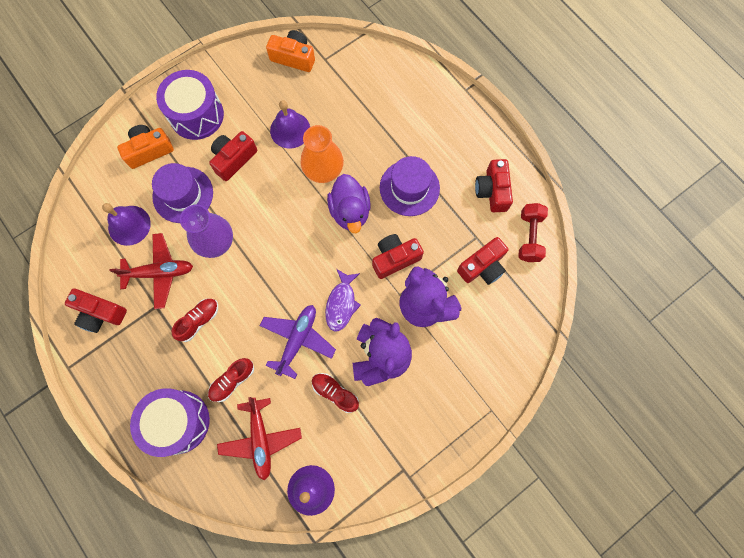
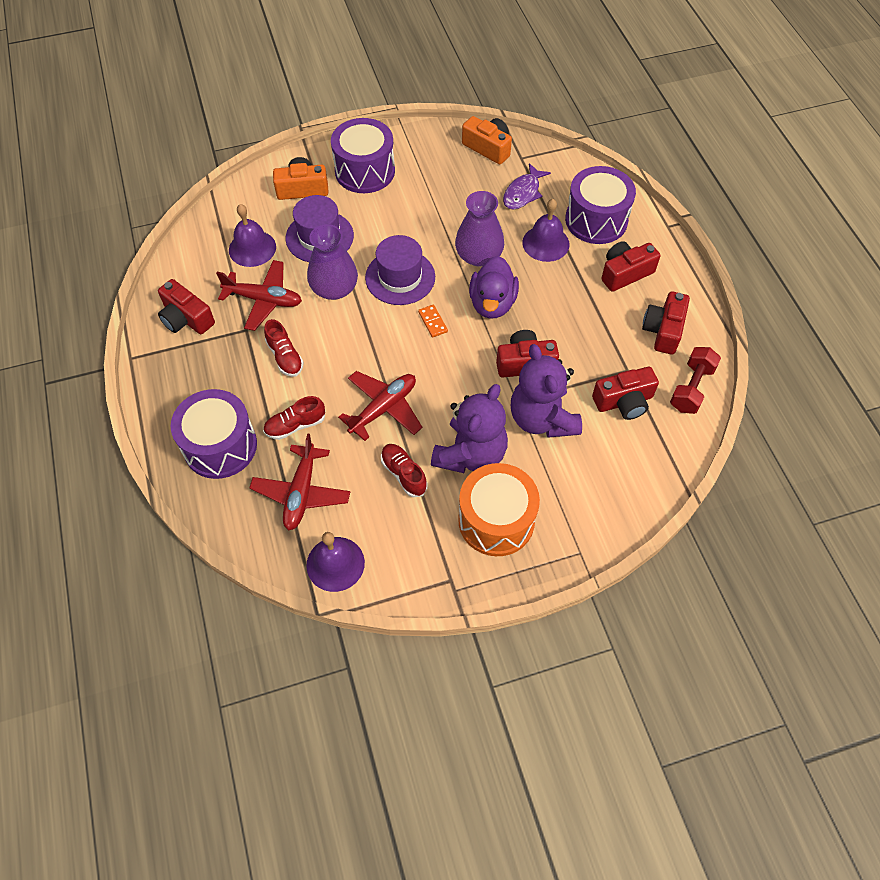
camera: 20 degrees right, 15 degrees down
red shoe [171,299,218,342] -> red shoe turned 90 degrees clockwise [264,319,304,377]
red camera [209,131,257,181] -> red camera moved to [601,241,660,292]
purple plane [259,305,336,379] -> red plane [338,371,422,441]
purple bell [270,100,310,149] -> purple bell moved to [522,199,570,262]
orange vase [301,125,344,183] -> purple vase [455,191,504,266]
purple fish [325,269,361,332] -> purple fish moved to [503,163,551,209]
purple hat [380,156,440,216] -> purple hat moved to [365,235,435,305]
none -> orange domino [418,305,448,338]
none -> orange drum [458,463,540,556]
none -> purple drum [565,166,636,244]

